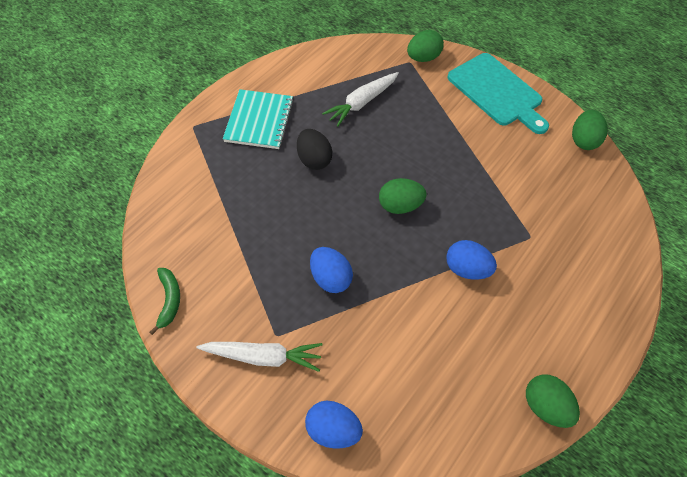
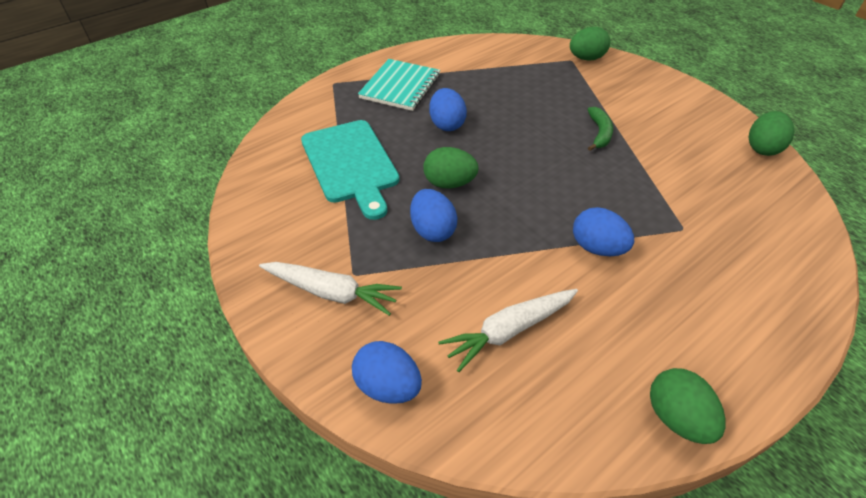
camera: 15 degrees right, 10 degrees down
green banana [150,268,180,335] -> green banana moved to [587,107,613,151]
black egg [297,129,332,170] -> blue egg [429,88,467,131]
white carrot [322,72,399,127] -> white carrot moved to [438,289,578,372]
green egg [379,178,427,214] -> green egg moved to [423,147,479,188]
turquoise cutting board [447,53,549,134] -> turquoise cutting board moved to [301,120,400,220]

